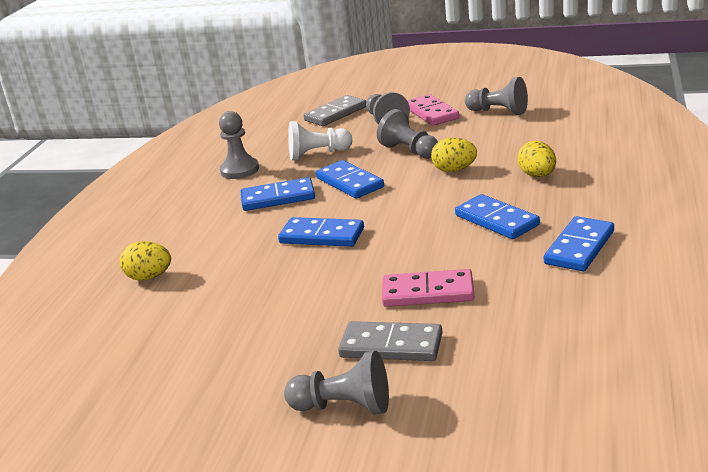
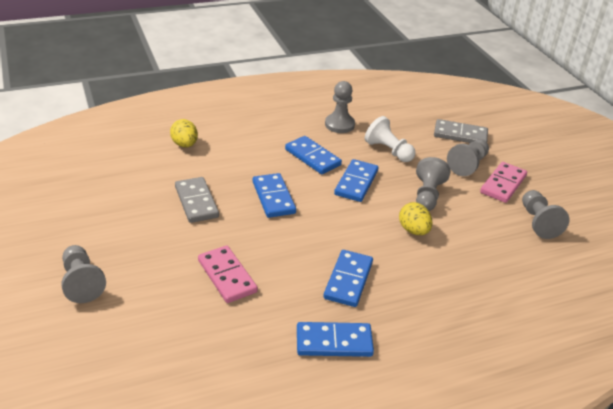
camera: 50 degrees right, 10 degrees up
grey domino [338,321,443,361] -> grey domino moved to [175,177,219,223]
yellow egg [517,141,556,177] -> none

